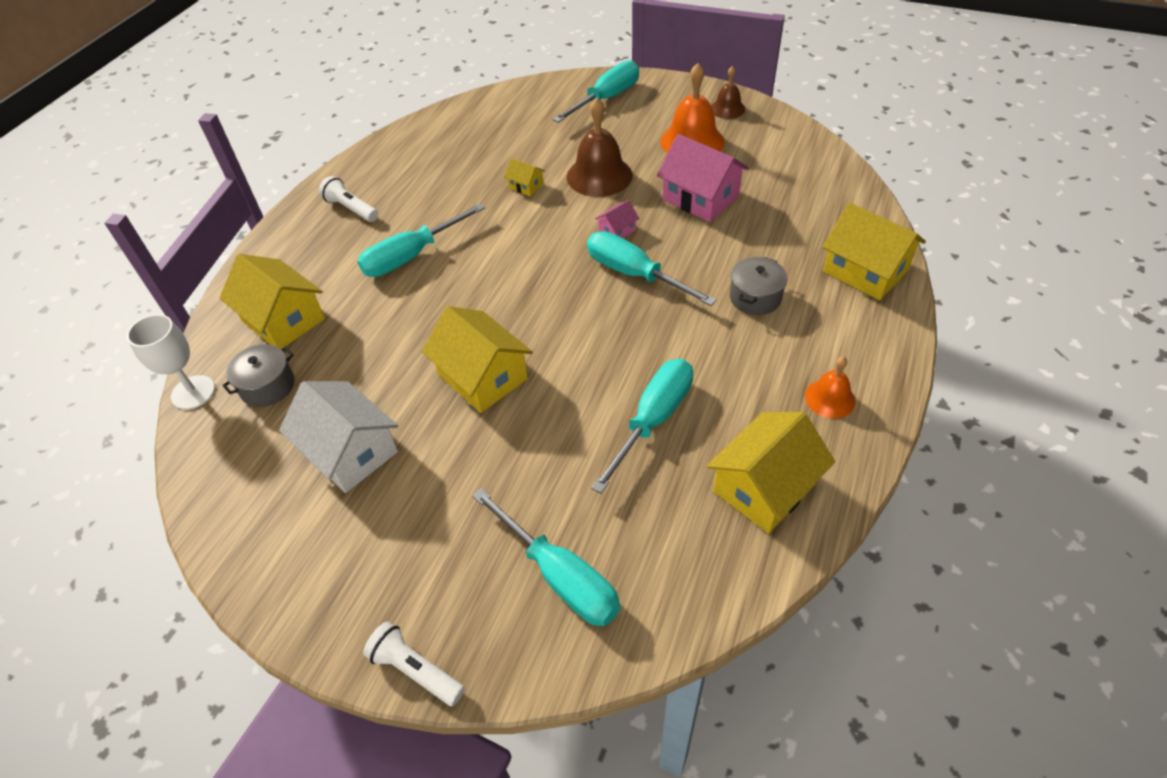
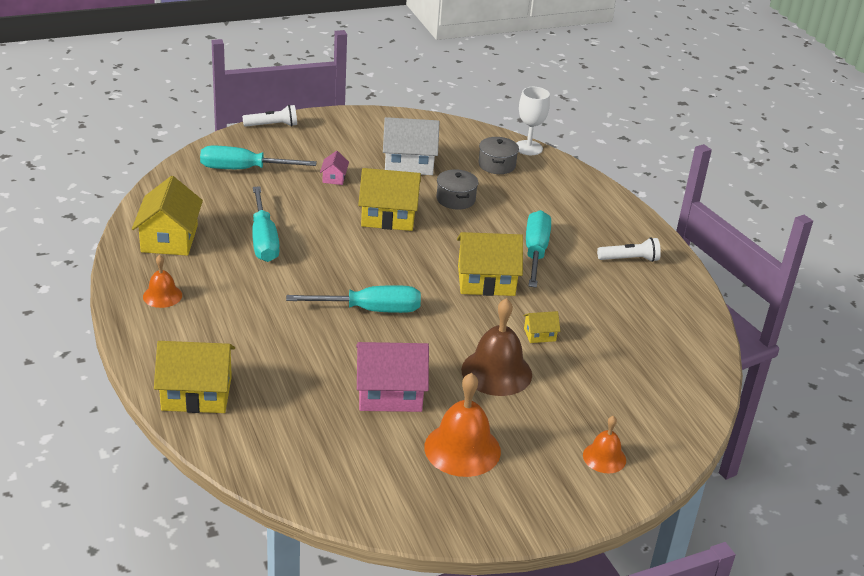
camera: 130 degrees right, 15 degrees down
yellow house [219,254,325,349] -> yellow house moved to [457,232,523,296]
turquoise screwdriver [552,60,639,123] -> orange bell [583,416,626,473]
pink house [595,200,639,238] -> pink house moved to [320,151,349,185]
brown bell [711,66,745,119] -> none
grey pot [729,257,788,315] -> grey pot moved to [436,169,478,209]

